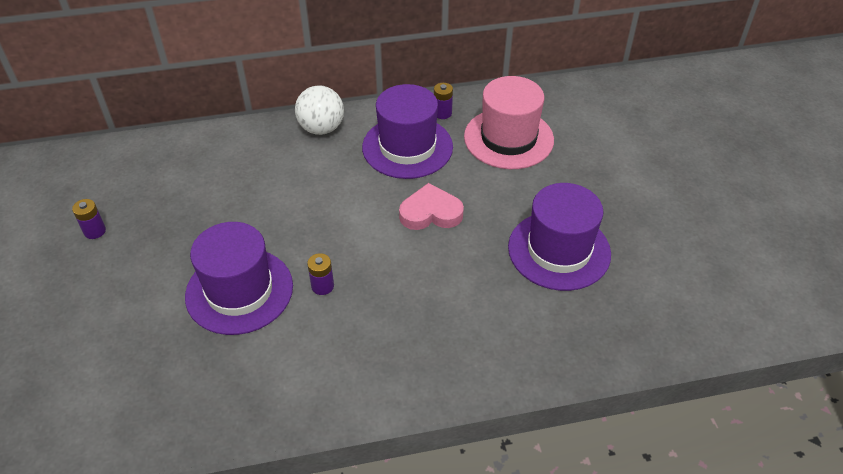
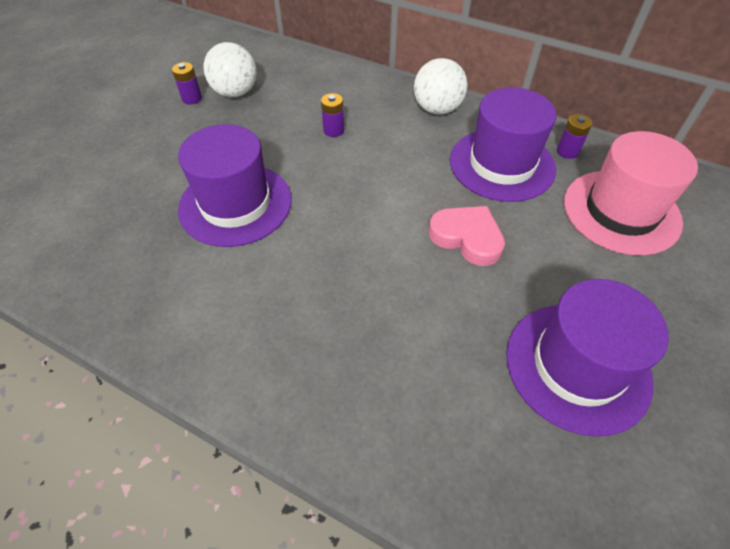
camera: 40 degrees right, 5 degrees up
purple battery [307,253,334,295] -> purple battery moved to [321,93,344,137]
none -> white ball [203,42,257,97]

